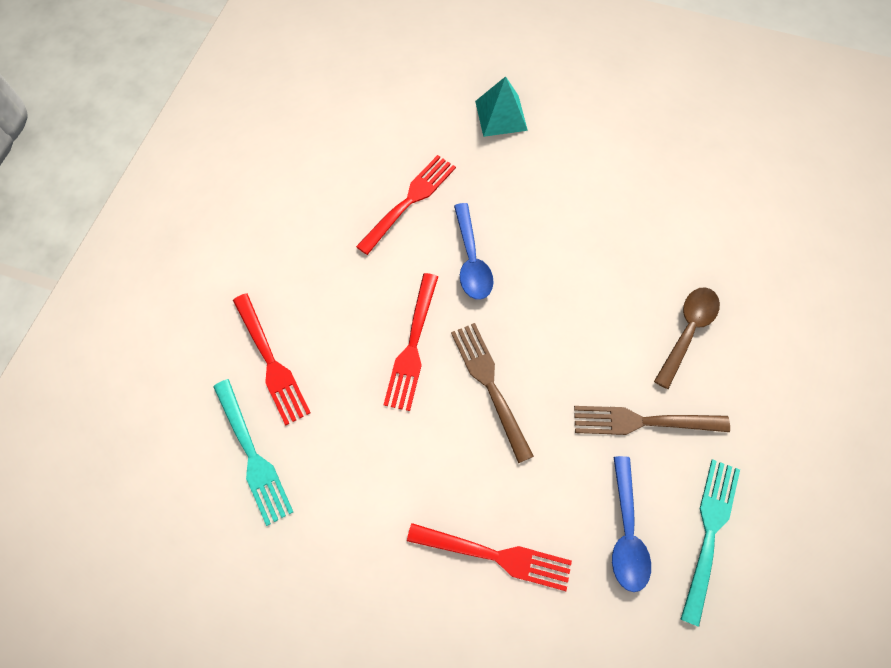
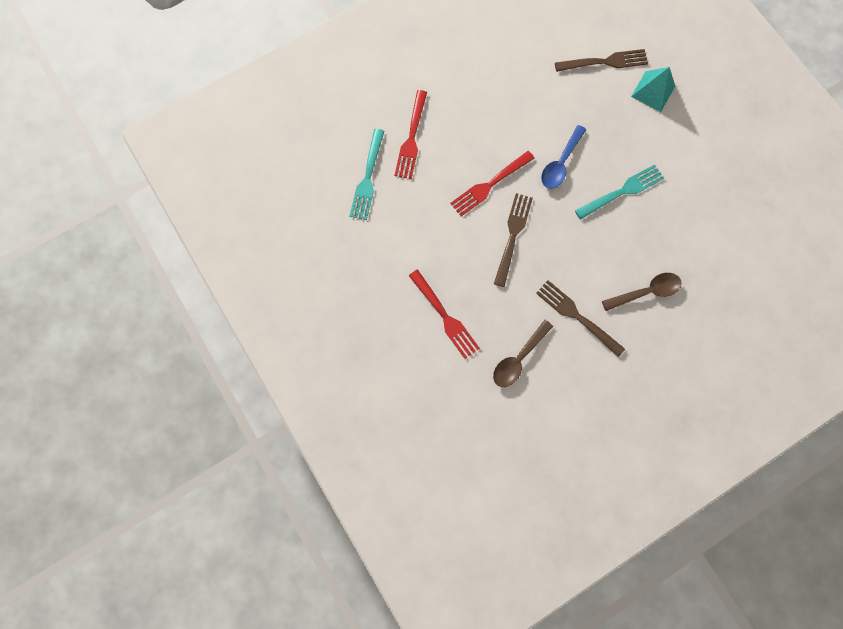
camera: 40 degrees right, 10 degrees up
red fork [356,155,456,255] -> none
blue spoon [612,456,651,592] -> brown spoon [493,320,553,387]
turquoise fork [680,459,740,627] -> turquoise fork moved to [575,165,664,220]
none -> brown fork [555,49,648,72]

